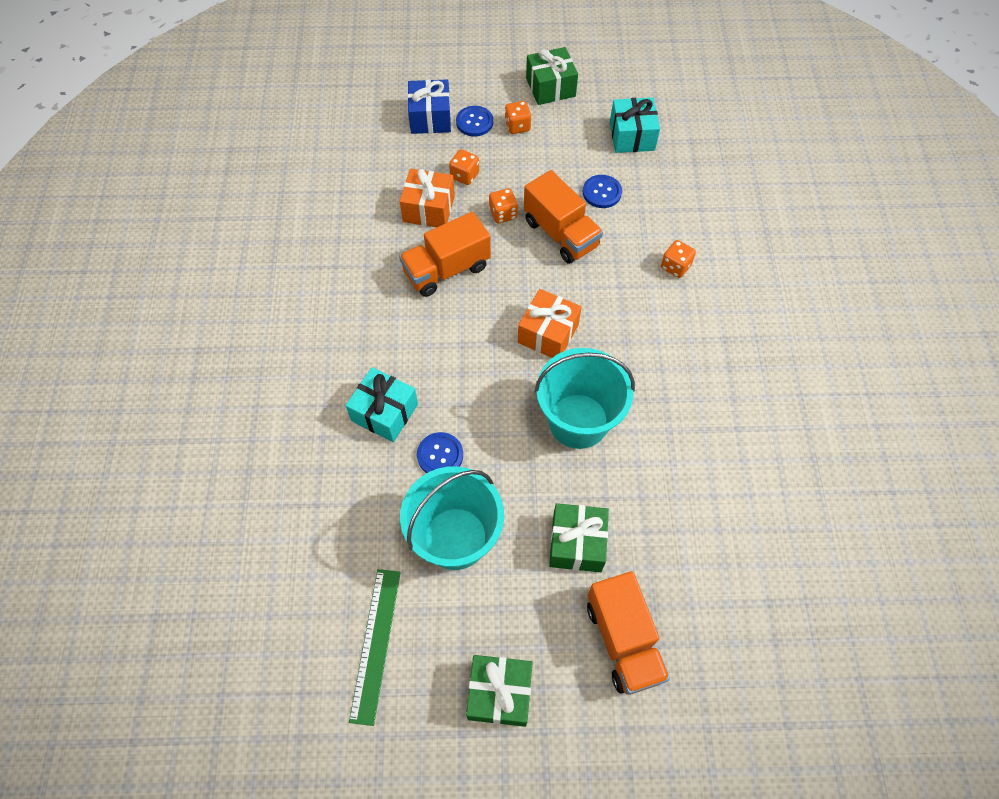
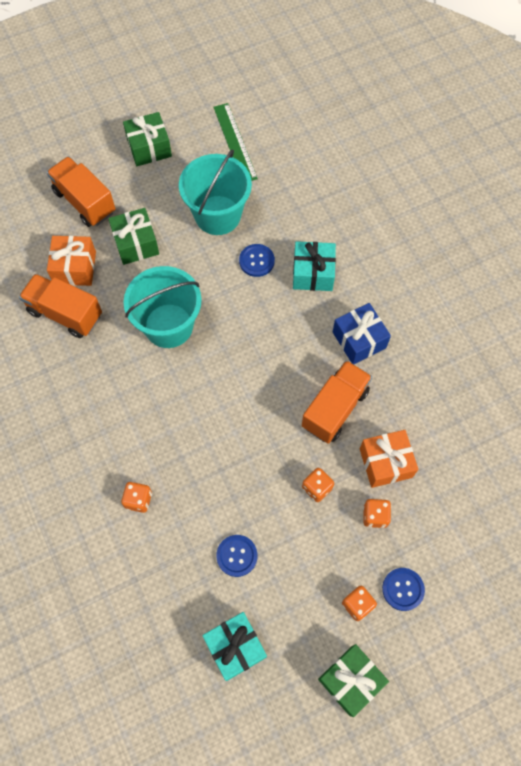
camera: 155 degrees right, 5 degrees up
blue gift [407,79,451,134] -> blue gift moved to [333,303,391,364]
orange gift [518,289,582,358] -> orange gift moved to [47,236,96,286]
orange truck [524,170,603,264] -> orange truck moved to [19,274,102,338]

